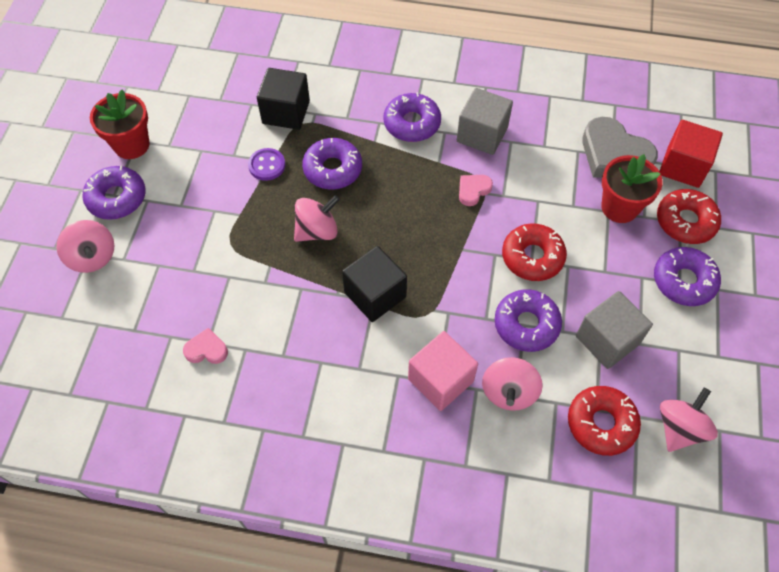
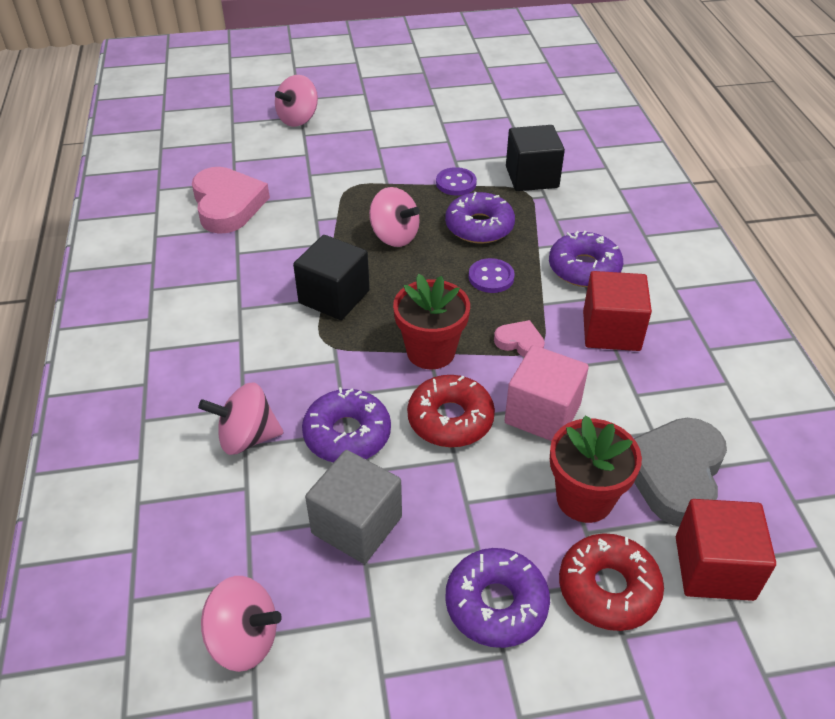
camera: 70 degrees right, 15 degrees down
purple donut [82,166,145,220] -> none
red flower pot [90,89,150,159] -> red flower pot moved to [393,274,470,369]
pink heart [183,328,228,364] -> pink heart [192,167,270,234], size x2.04
pink cube [408,331,478,411] -> pink cube moved to [505,345,589,441]
grey cube [457,88,513,155] -> red cube [583,271,652,351]
red donut [568,386,641,456] -> none
none -> purple button [469,258,515,293]

